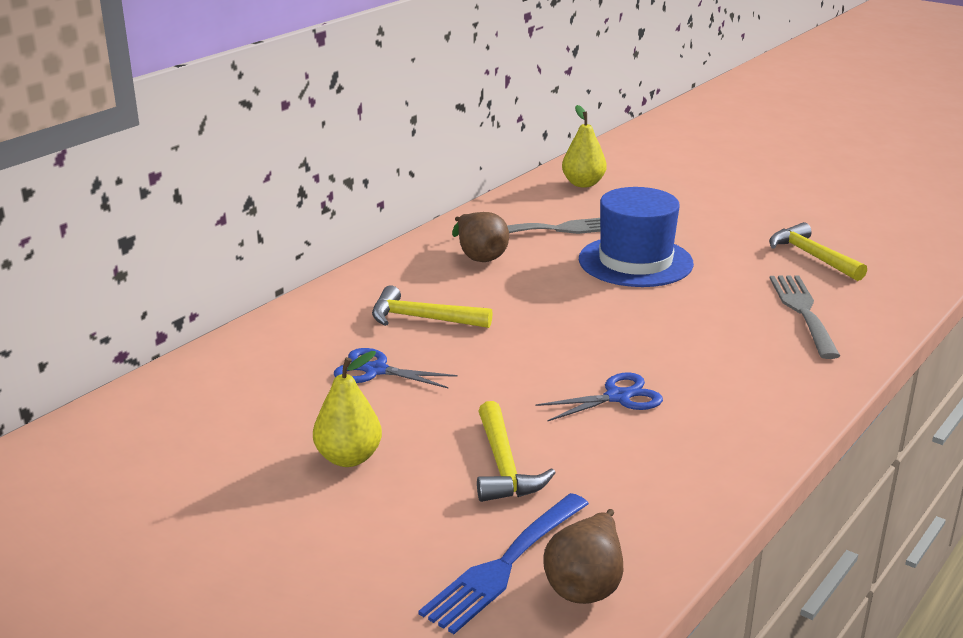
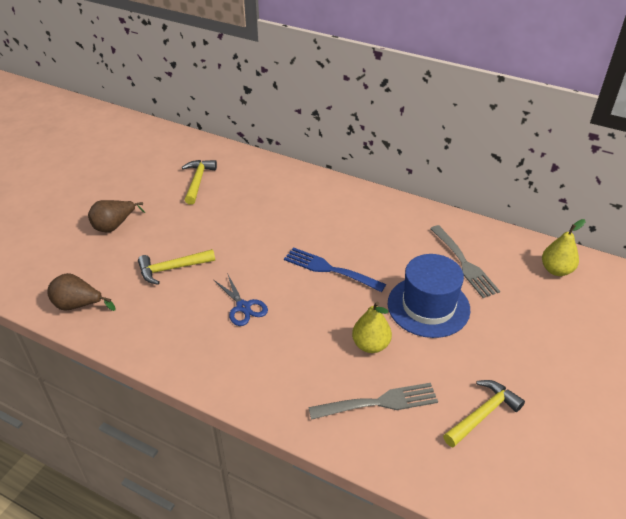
camera: 80 degrees right, 15 degrees up
yellow pear [313,351,382,467] -> yellow pear moved to [352,302,392,353]
blue scissors [334,348,458,389] -> none
yellow hammer [372,285,493,328] -> yellow hammer moved to [182,160,217,205]
blue fork [418,493,589,634] -> blue fork moved to [284,247,386,292]
brown pear [452,212,509,262] -> brown pear moved to [88,200,145,232]

